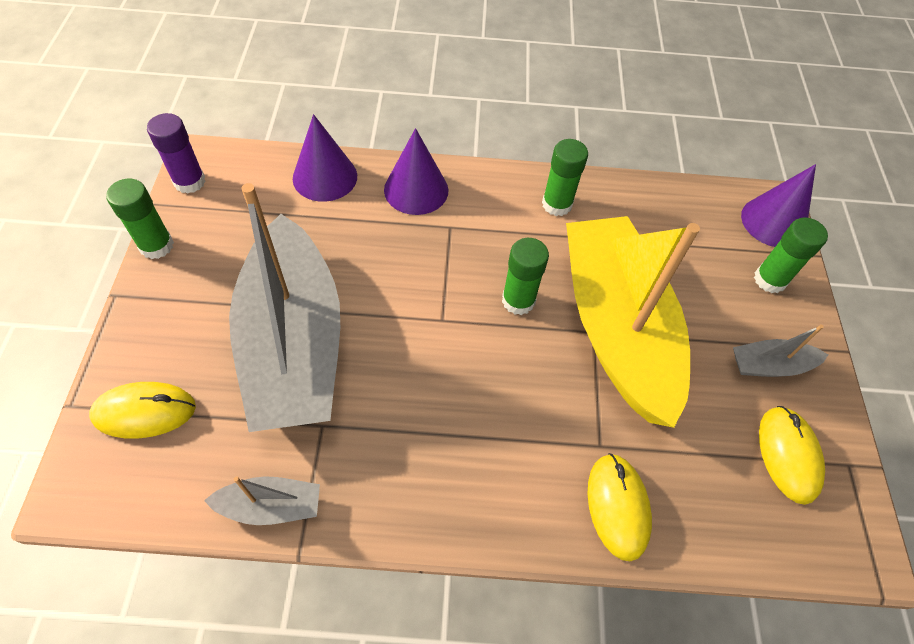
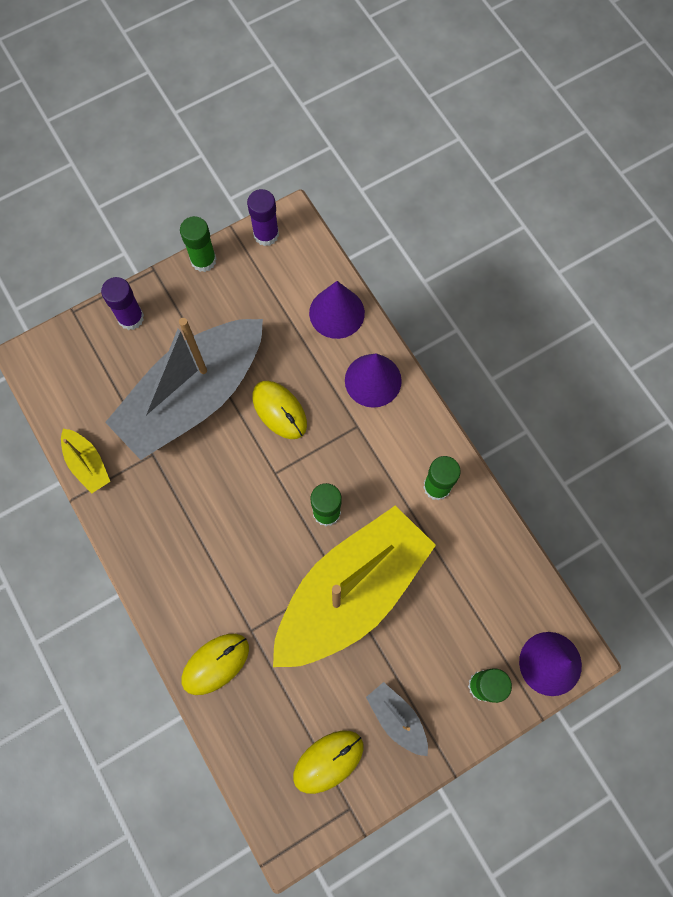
camera: 60 degrees right, 15 degrees up
yellow mouse [89,382,196,438] -> yellow mouse moved to [252,381,307,439]
grey boat [204,476,320,525] -> yellow boat [61,429,110,494]
none -> purple glue stick [101,277,144,330]

